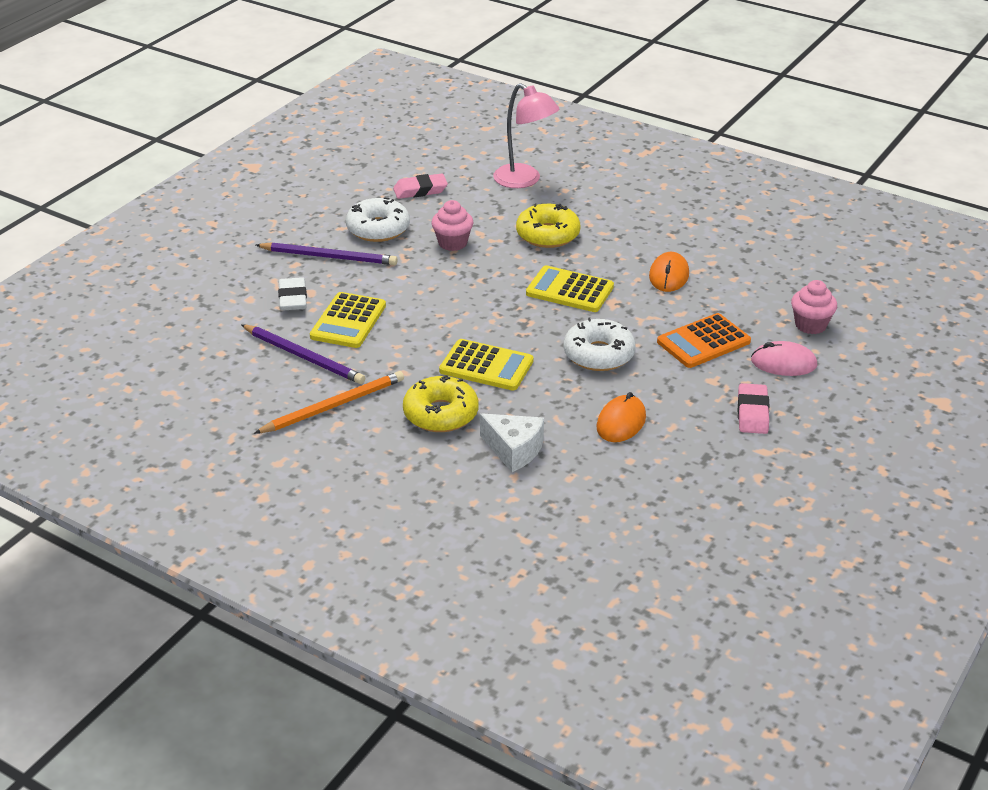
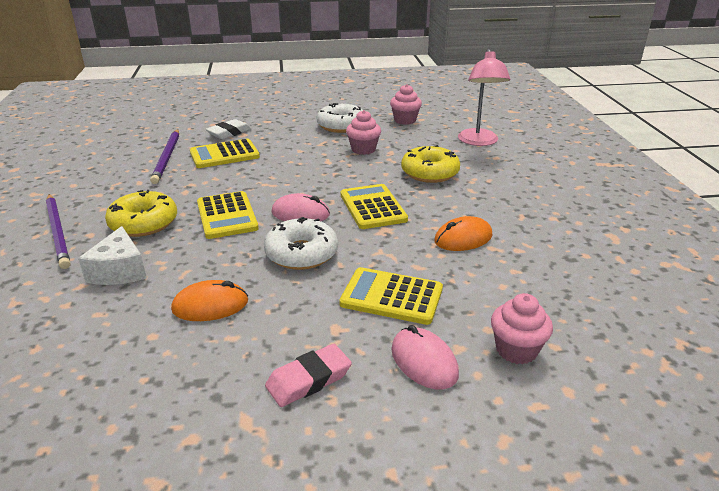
camera: 50 degrees right, 5 degrees down
orange pencil [254,371,404,434] -> none
purple pencil [256,242,398,265] -> purple pencil moved to [46,194,70,269]
pink eraser [393,174,448,199] -> pink cupcake [390,84,422,125]
orange calculator [657,313,751,368] -> yellow calculator [339,267,443,325]
none -> pink mouse [271,193,330,221]

